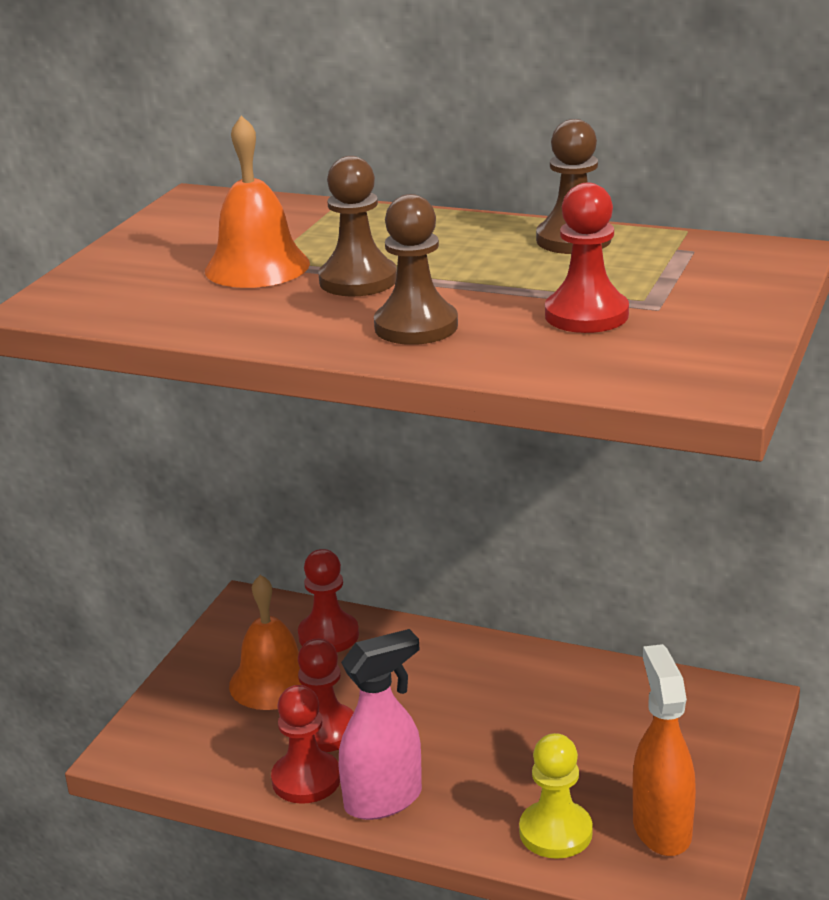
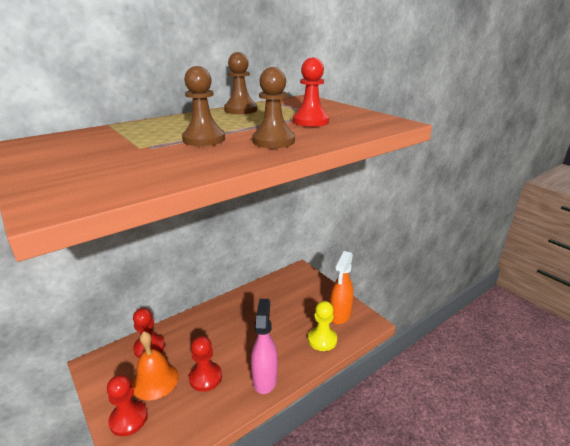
camera: 60 degrees left, 0 degrees up
orange bell [205,115,310,288] -> none
red pawn [271,685,340,804] -> red pawn moved to [107,375,148,436]
orange spray bottle [633,644,696,856] -> orange spray bottle turned 90 degrees counterclockwise [330,251,354,324]

